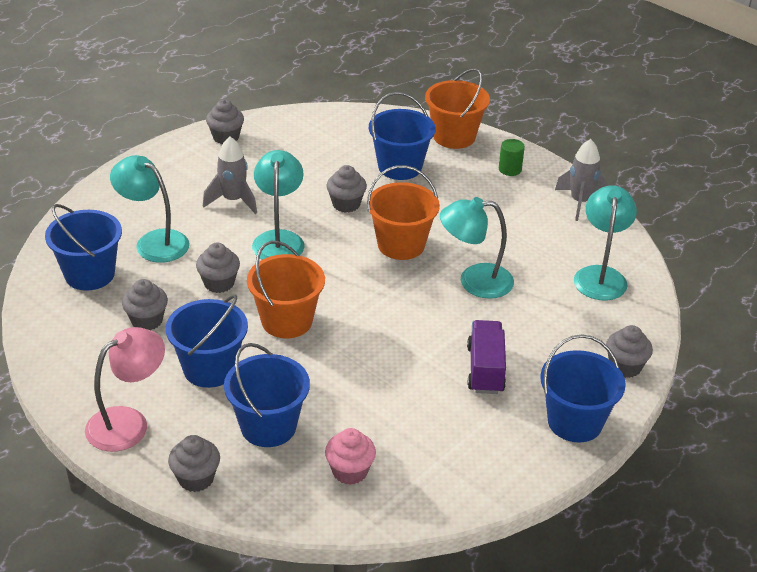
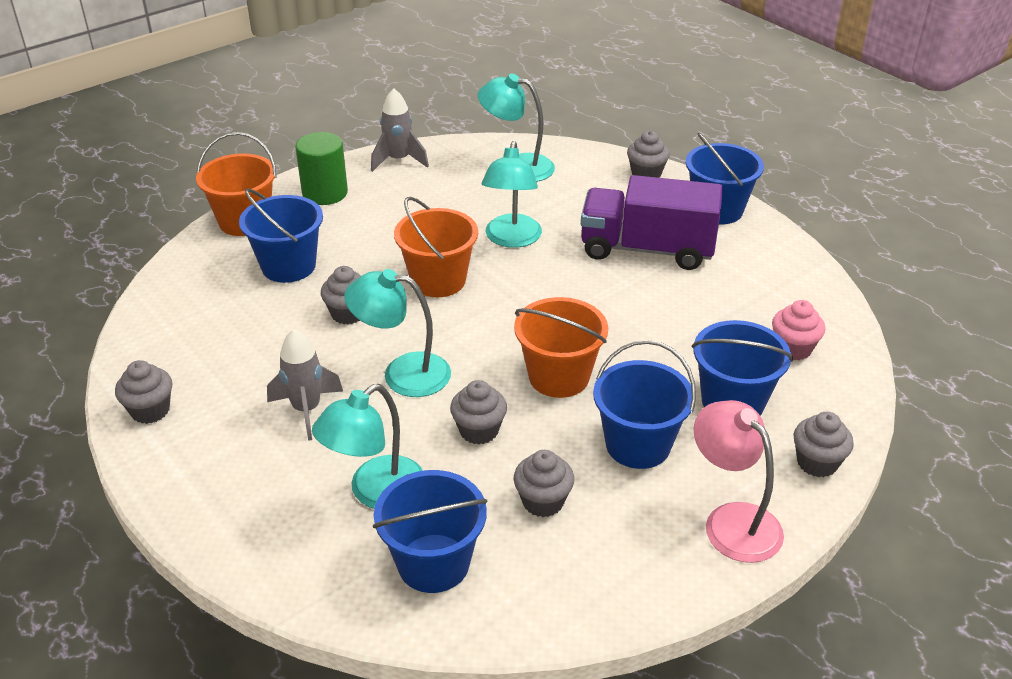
camera: 80 degrees left, 0 degrees up
purple truck [467,320,506,394] -> purple truck [581,175,723,270], size x1.64
green cylinder [499,139,525,176] -> green cylinder [295,132,348,205], size x1.74

